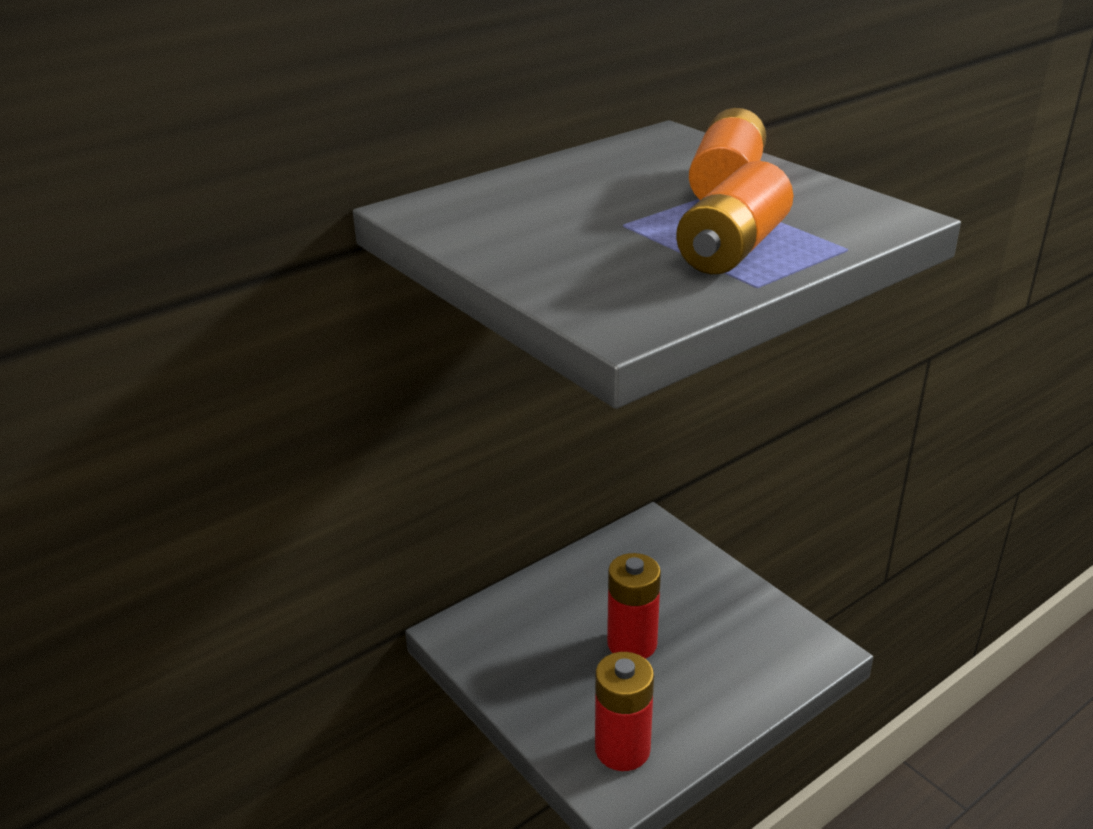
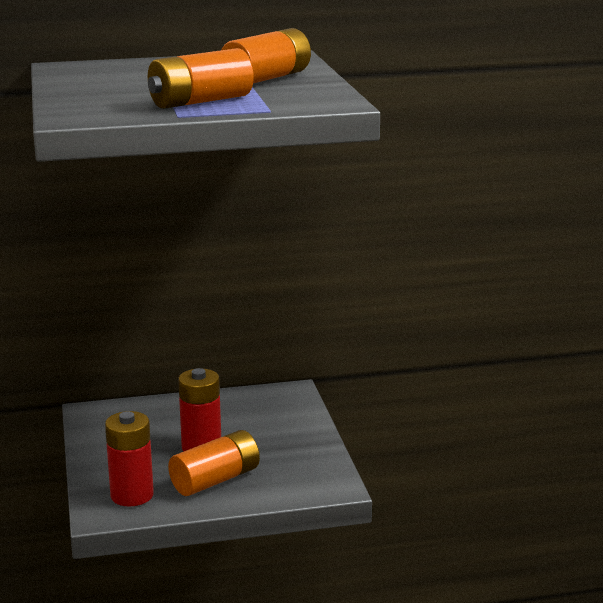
camera: 25 degrees right, 10 degrees down
none -> orange battery [168,430,260,496]

